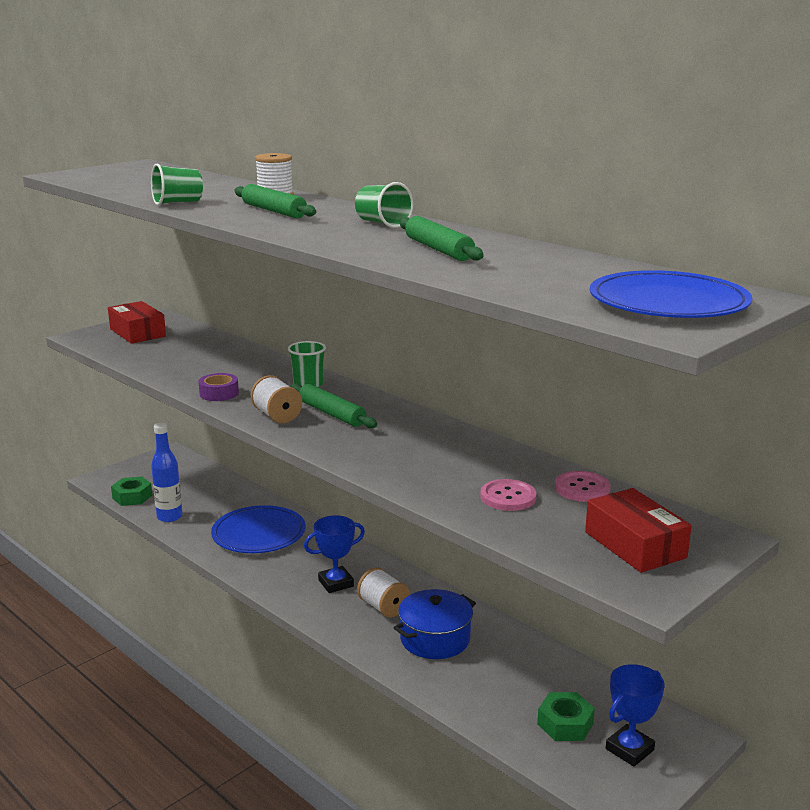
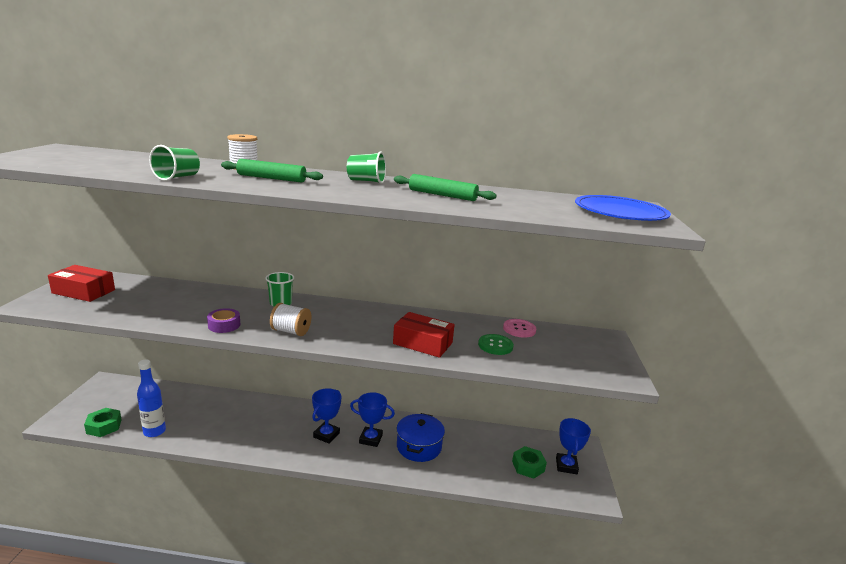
camera: 40 degrees left, 0 degrees up
blue plate [211,505,306,553] -> none
green rolling pin [290,383,377,428] -> none
white spool [357,567,410,617] -> blue trophy [350,392,395,447]
pink button [480,479,537,511] -> green button [478,334,514,355]
red box [585,488,692,573] -> red box moved to [393,312,455,358]

